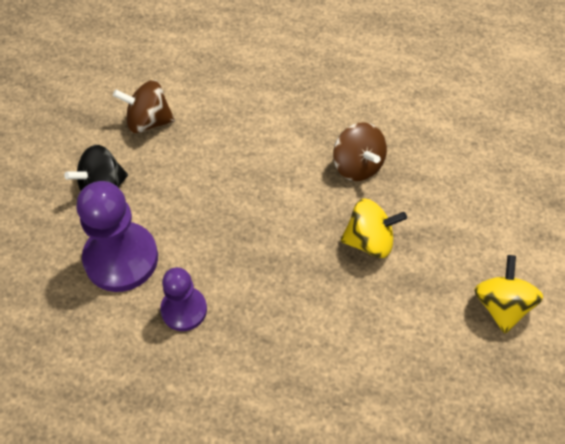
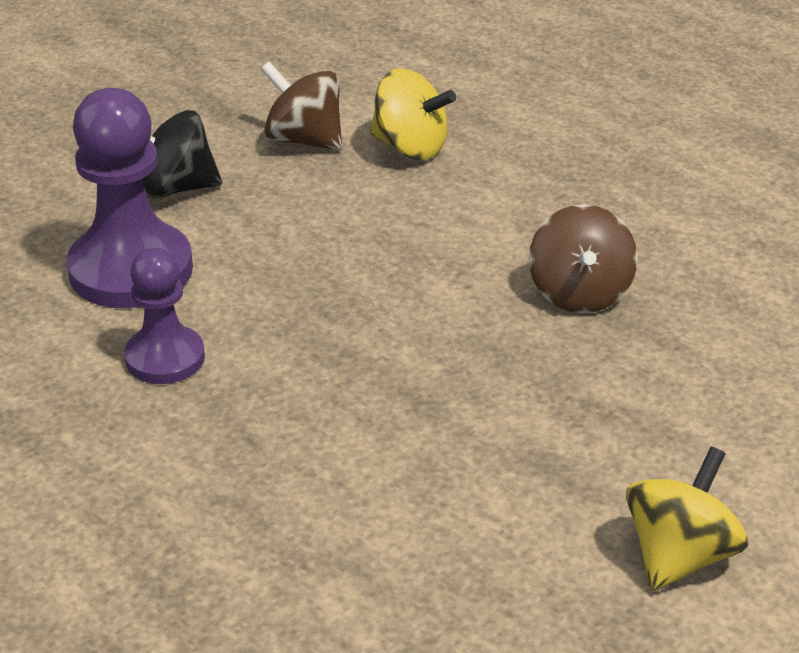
camera: 30 degrees right, 20 degrees down
yellow spinning top [341,198,407,258] -> yellow spinning top moved to [370,68,456,160]

